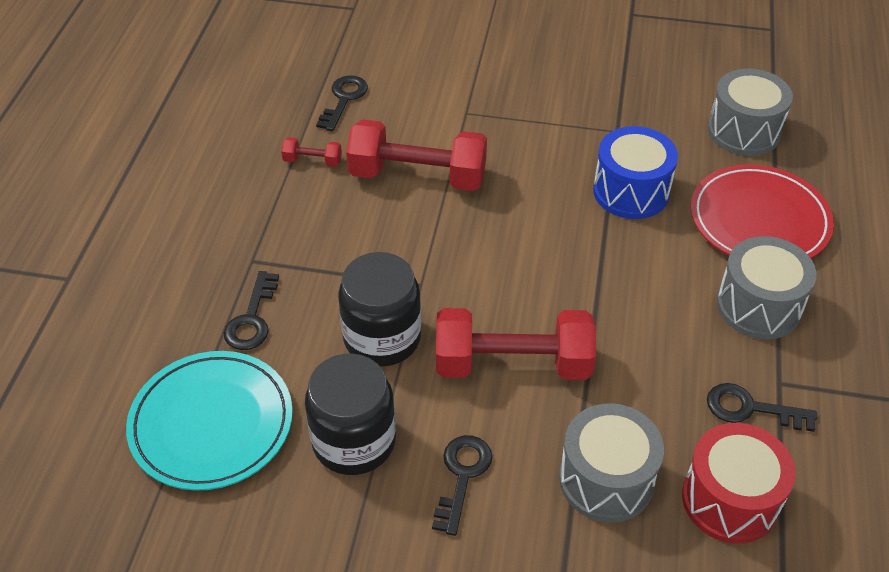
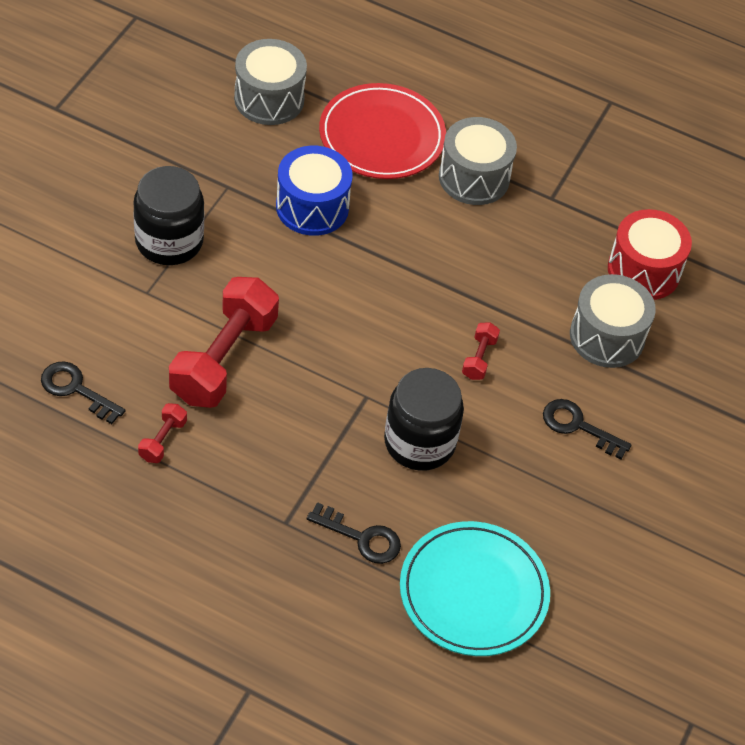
camera: 80 degrees left, 5 degrees up
black jar [305,353,396,475] -> black jar moved to [133,166,204,265]
red dumbbell [436,308,596,380] -> red dumbbell [462,322,500,380], size x0.43
black key [707,383,817,432] -> none

